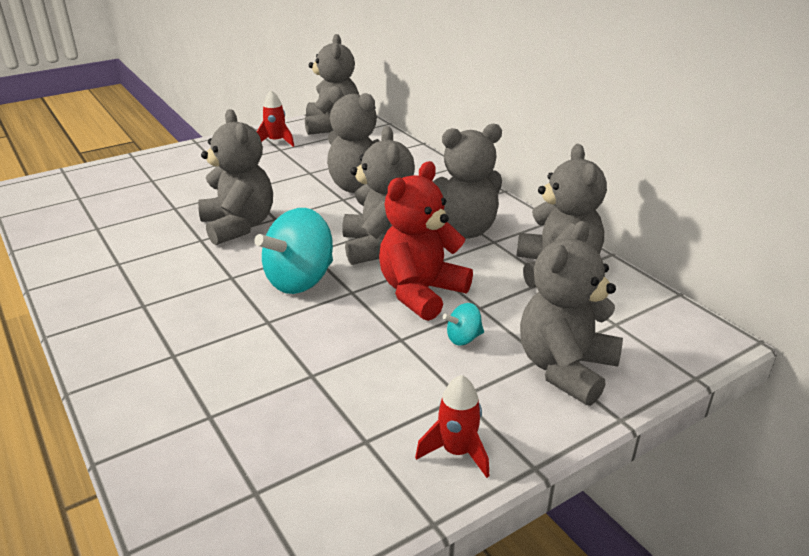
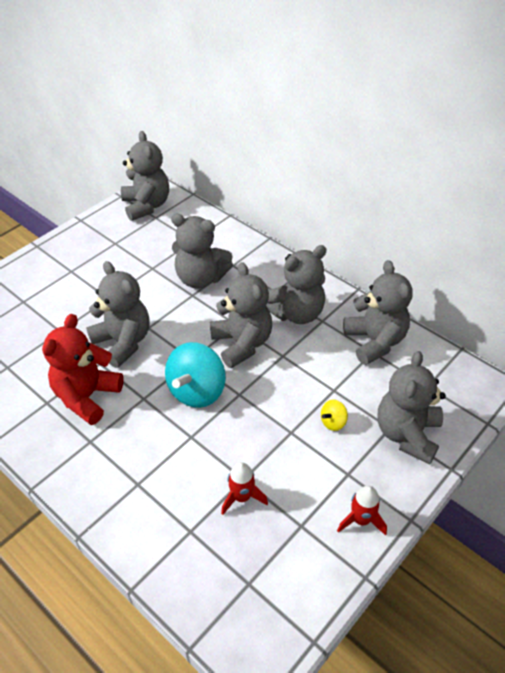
camera: 15 degrees left, 15 degrees up
red rocket [257,90,294,147] -> red rocket moved to [221,462,268,515]
red teddy bear [379,161,473,321] -> red teddy bear moved to [42,314,124,425]
turquoise spinning top [443,303,484,346] -> yellow spinning top [321,400,348,431]

